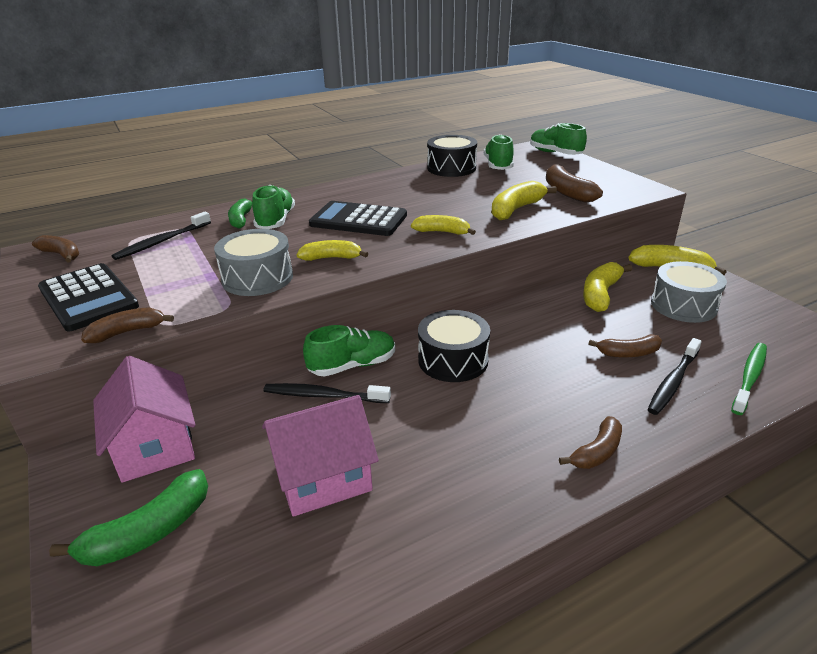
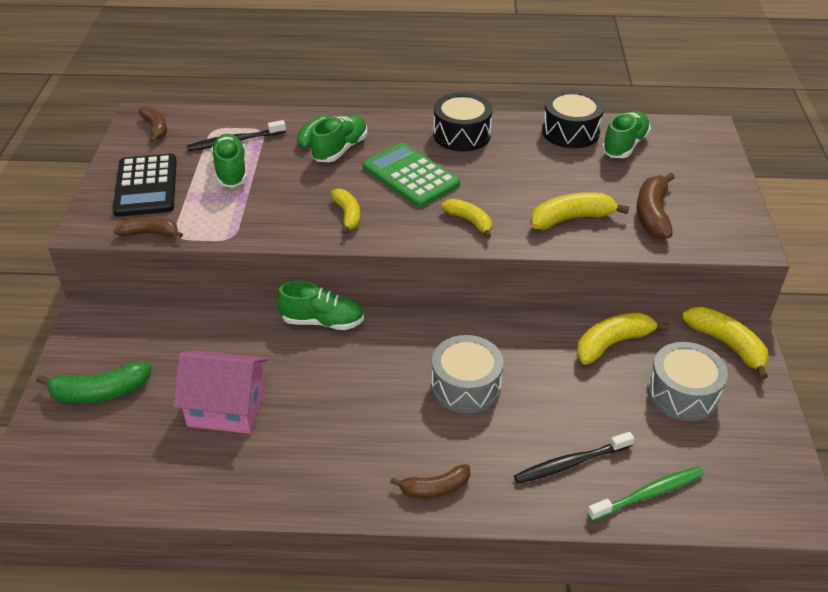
camera: 30 degrees right, 10 degrees up
pink house [93,356,195,483] -> none
grey drum [214,229,293,296] -> grey drum moved to [431,335,503,413]
black toothbrush [264,383,391,403] -> none
yellow banana [297,240,368,261] -> yellow banana turned 45 degrees clockwise [331,189,361,234]
black calculator [309,201,407,236] -> green calculator [363,143,460,207]
black drum [418,310,490,382] -> black drum moved to [433,92,493,151]
green shoe [530,123,587,155] -> green shoe moved to [211,134,247,188]
brown banana [589,334,662,358] -> none

